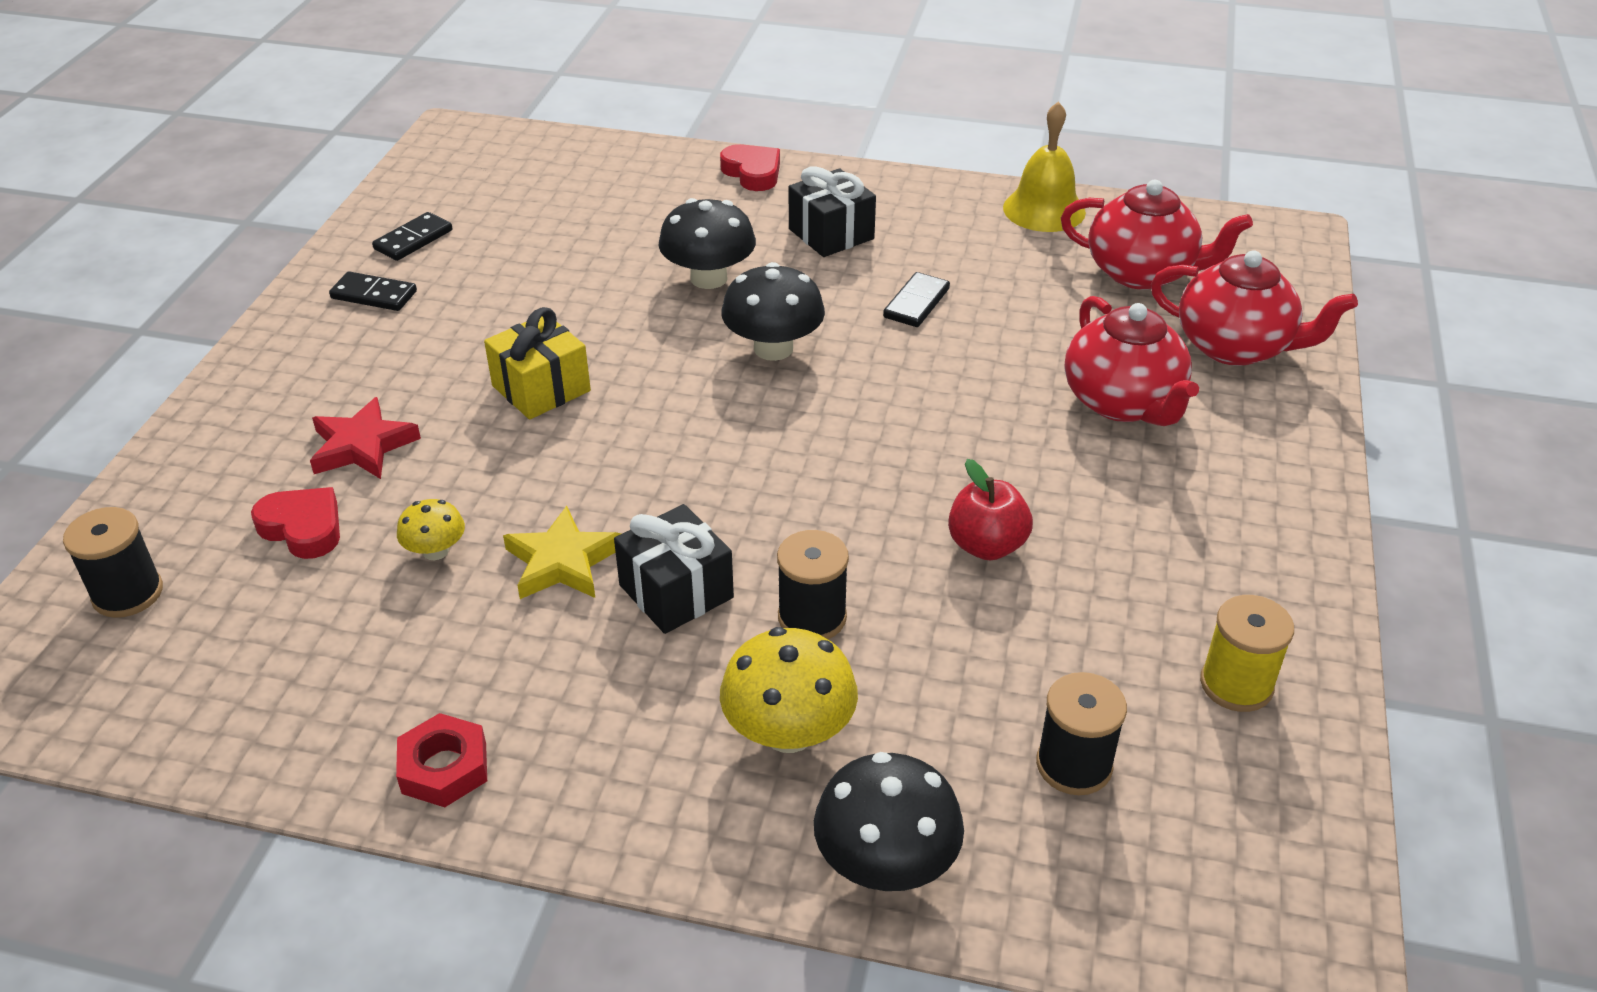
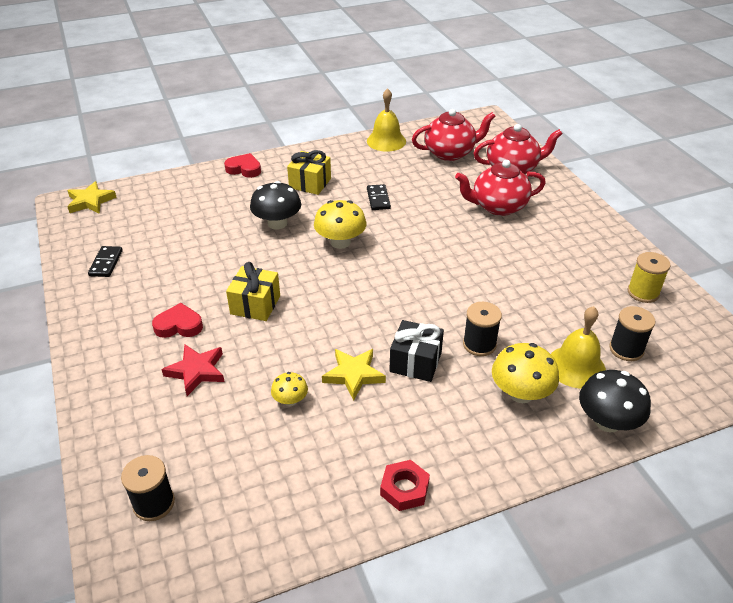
camera: 35 degrees left, 0 degrees up
red heart [251,487,340,559] -> red heart moved to [152,303,203,338]
black domino [329,271,417,311] -> none
black mushroom [722,262,825,361] -> yellow mushroom [314,200,367,249]
black gift [789,166,876,257] -> yellow gift [287,150,331,195]
red apple [948,459,1033,560] -> none
red teapot [1065,296,1199,426] -> red teapot turned 135 degrees clockwise [455,160,546,216]
none -> yellow star [67,181,117,214]
none -> yellow bell [551,306,606,389]

